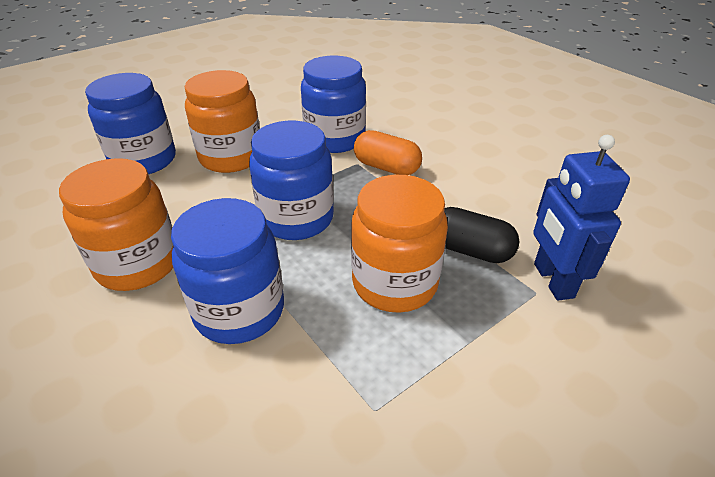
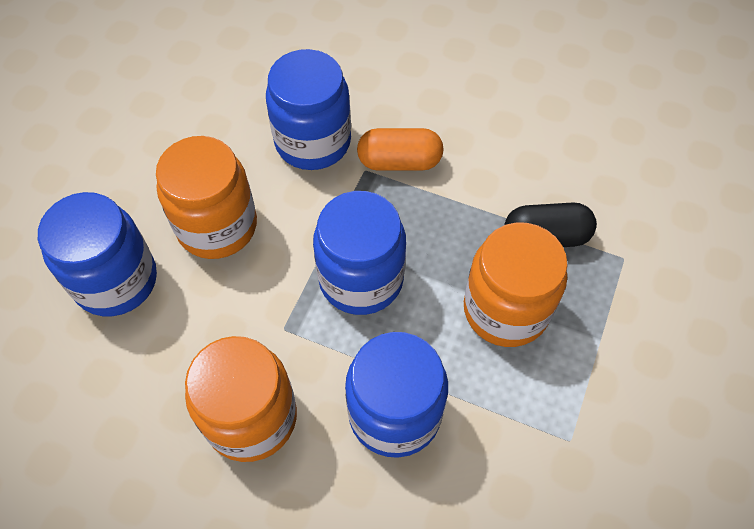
camera: 30 degrees left, 20 degrees up
blue robot [533,135,630,301] -> none

